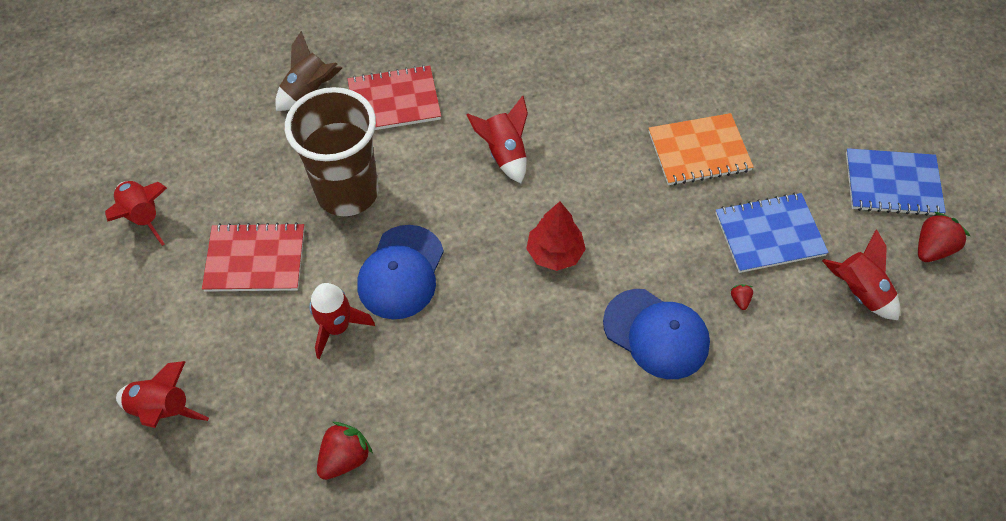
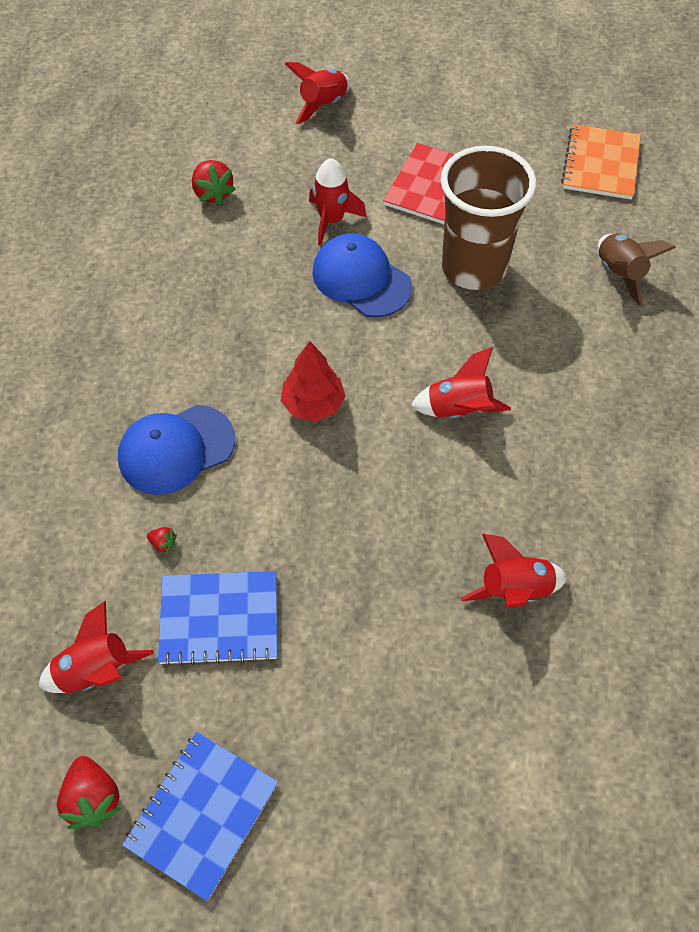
camera: 115 degrees right, 0 degrees up
red rocket [105,181,167,246] -> red rocket moved to [460,534,567,608]
red notebook [348,65,441,130] -> none
orange notebook [649,113,754,186] -> orange notebook moved to [561,124,641,200]
blue notebook [715,193,829,273] -> blue notebook turned 75 degrees clockwise [158,571,277,666]

